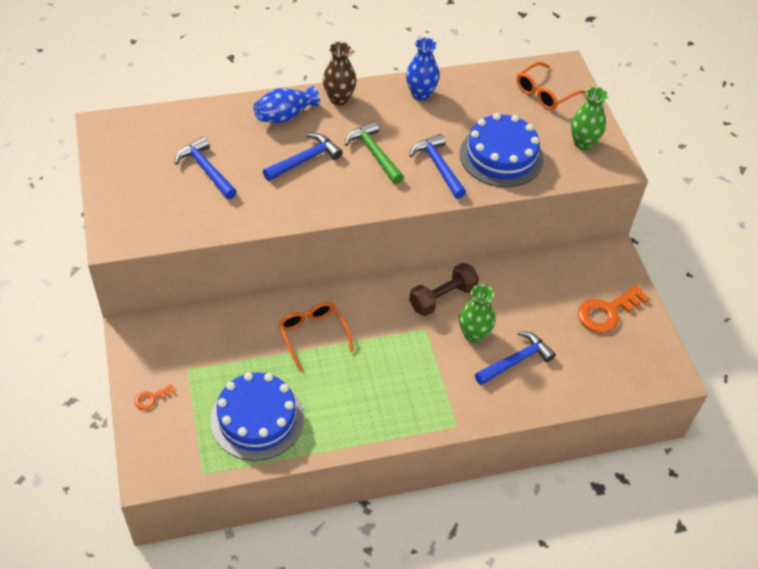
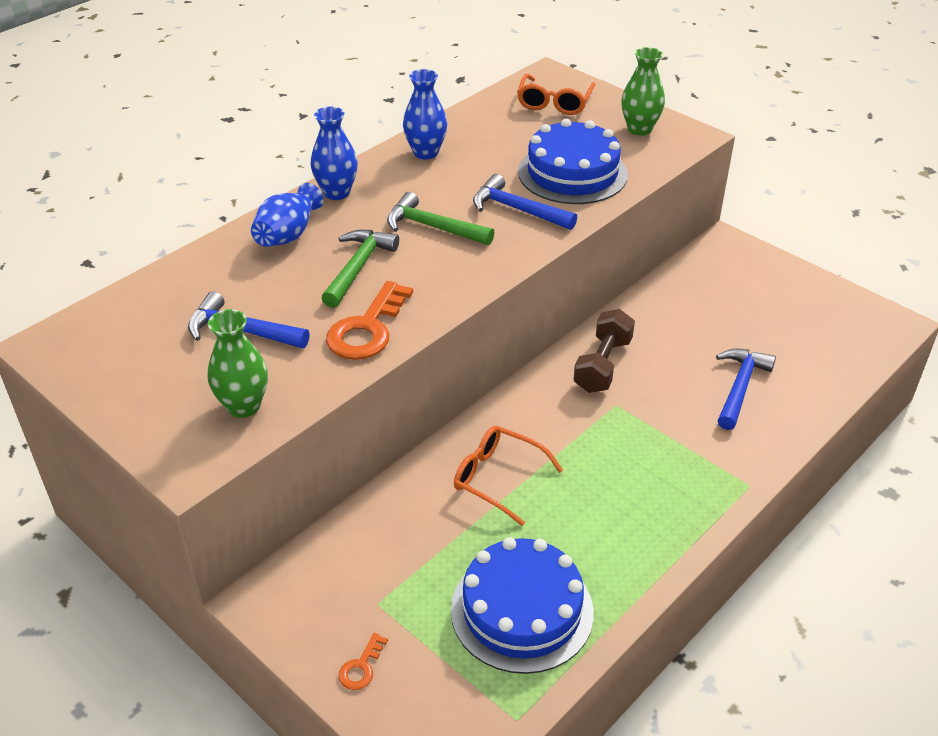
camera: 30 degrees left, 10 degrees down
blue hammer [263,133,343,181] -> green hammer [322,230,399,308]
brown vase [323,42,356,105] -> blue vase [310,107,358,200]
green vase [459,284,495,343] -> green vase moved to [208,309,268,418]
orange key [578,285,650,333] -> orange key moved to [326,281,413,360]

